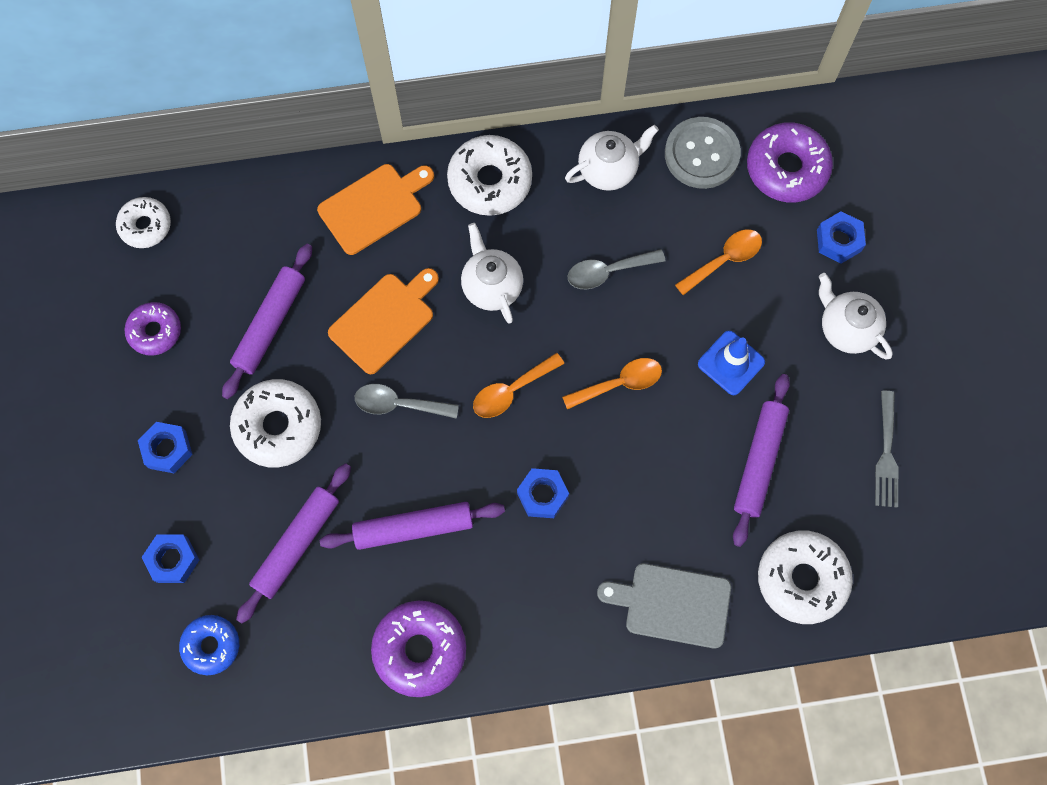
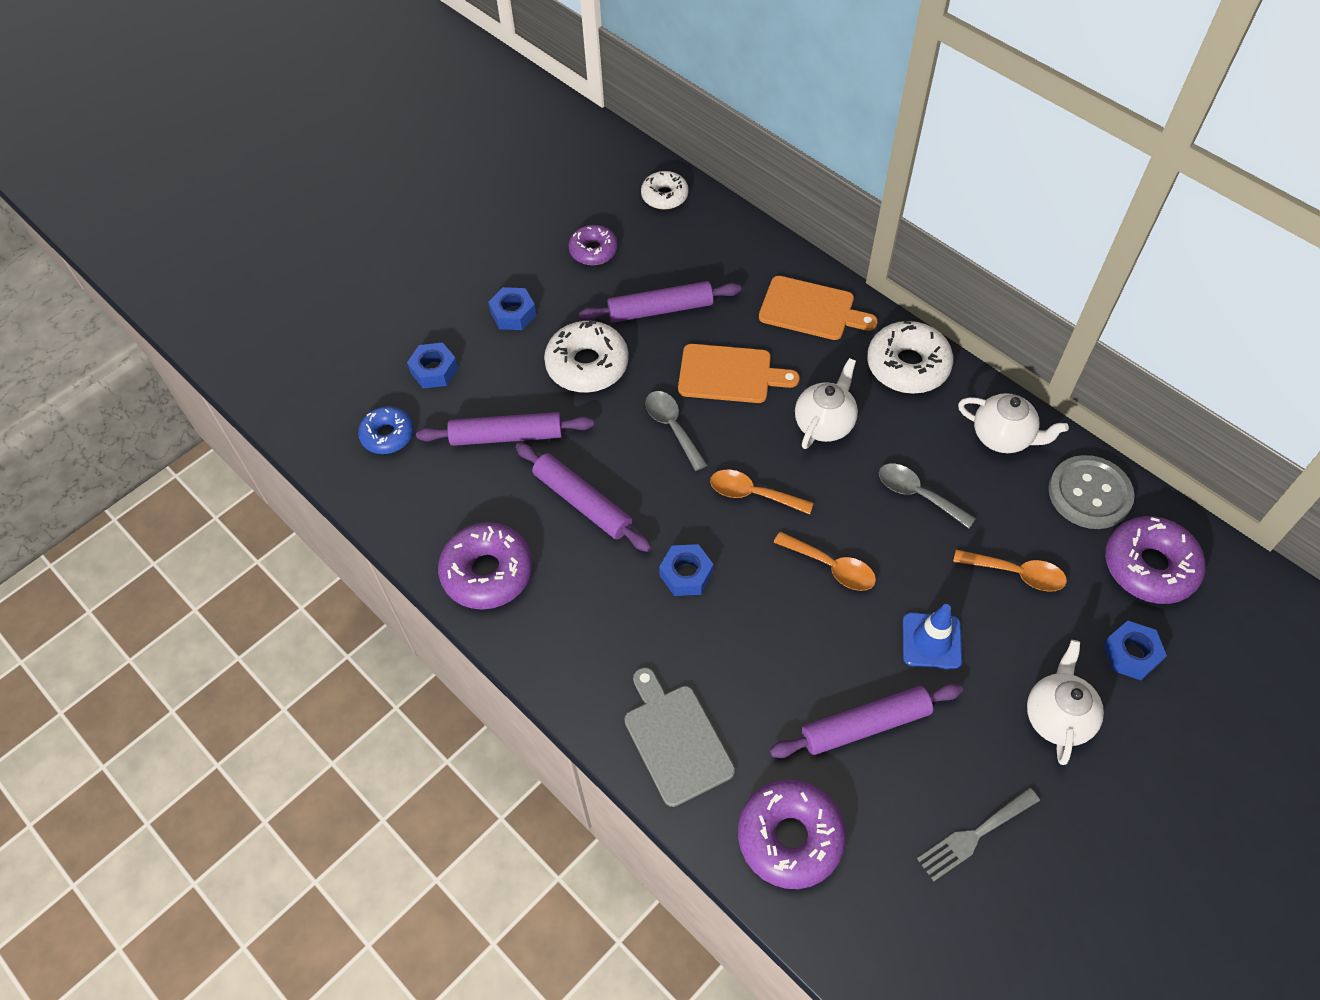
camera: 55 degrees right, 15 degrees down
white donut [758,530,853,624] -> purple donut [738,779,846,889]

